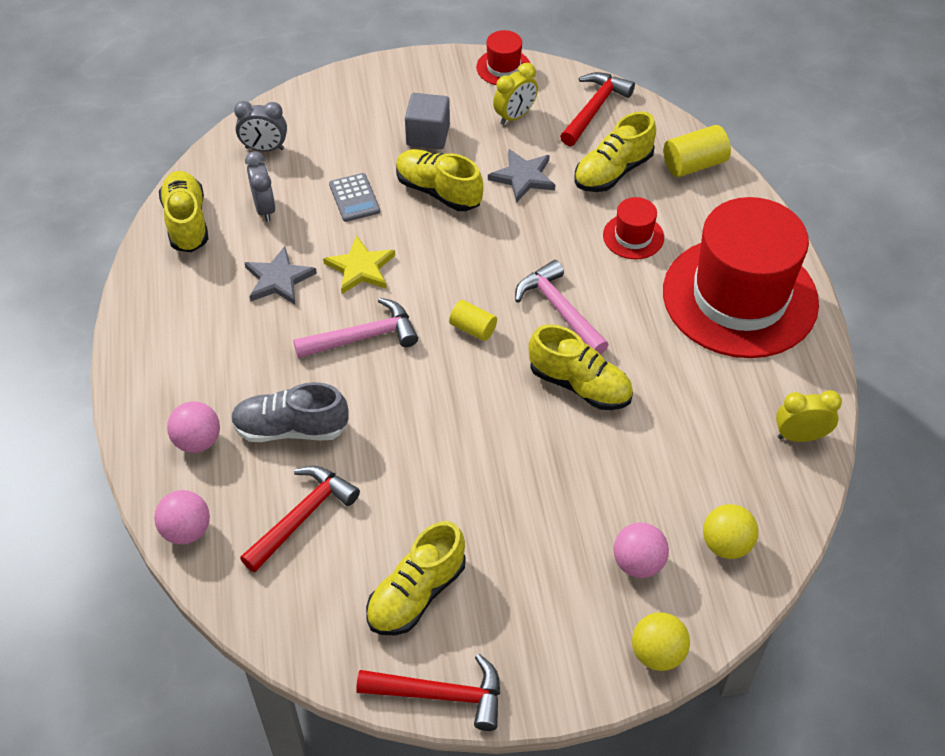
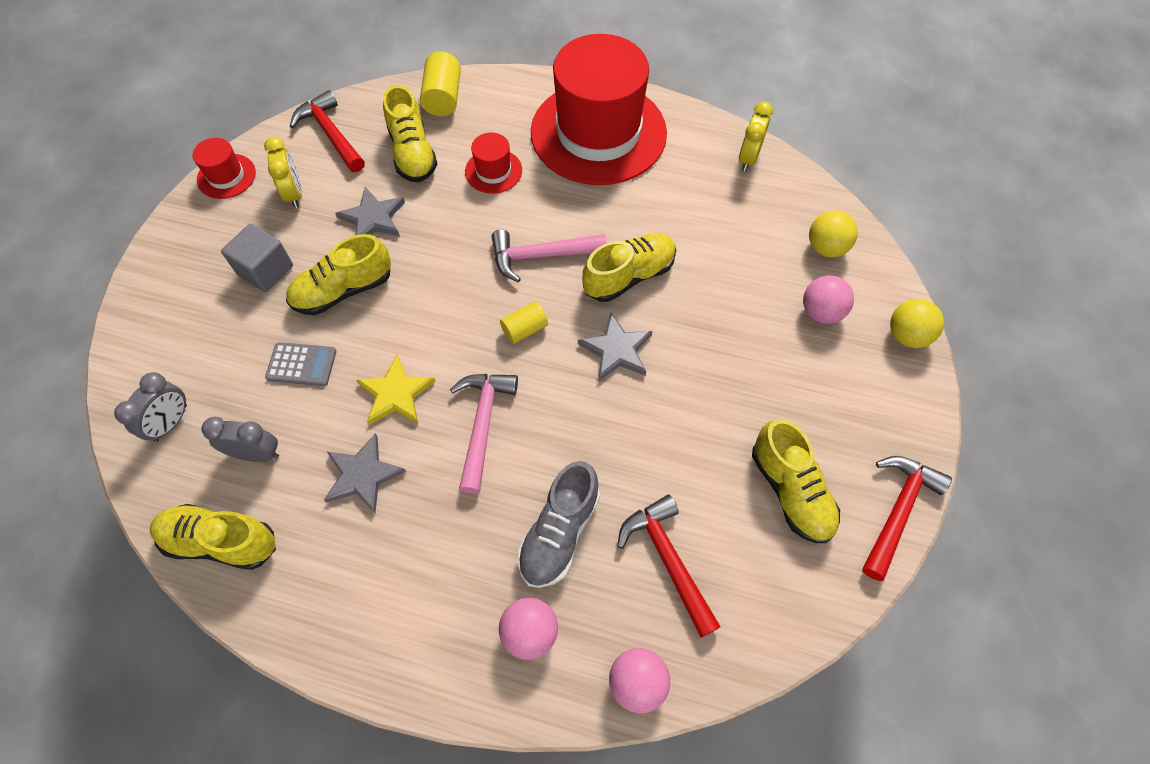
camera: 65 degrees left, 10 degrees up
none -> grey star [578,313,652,381]

